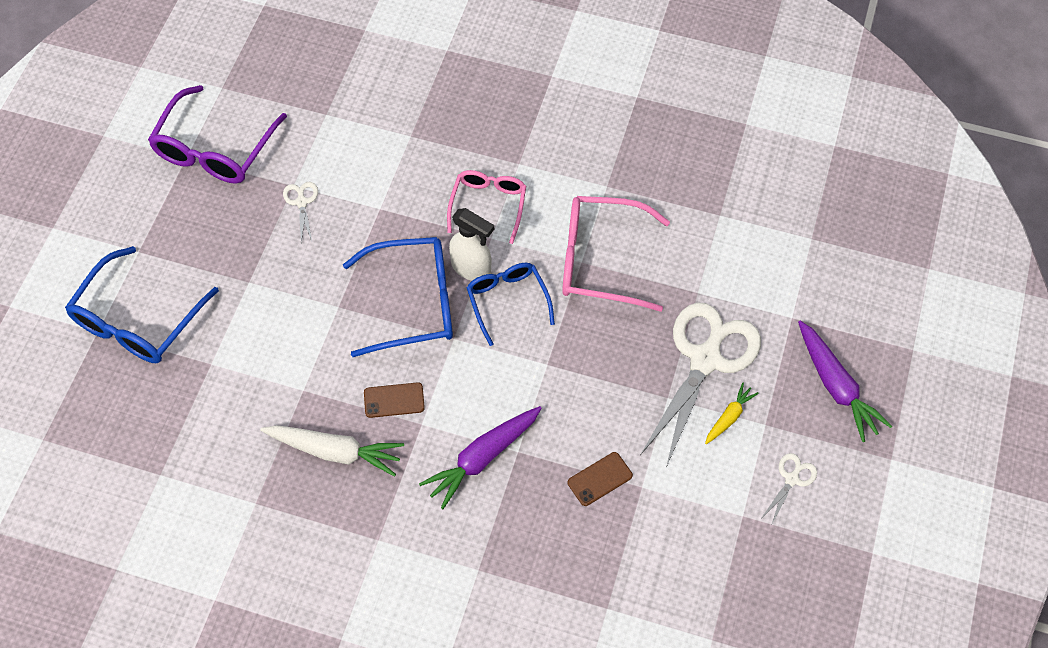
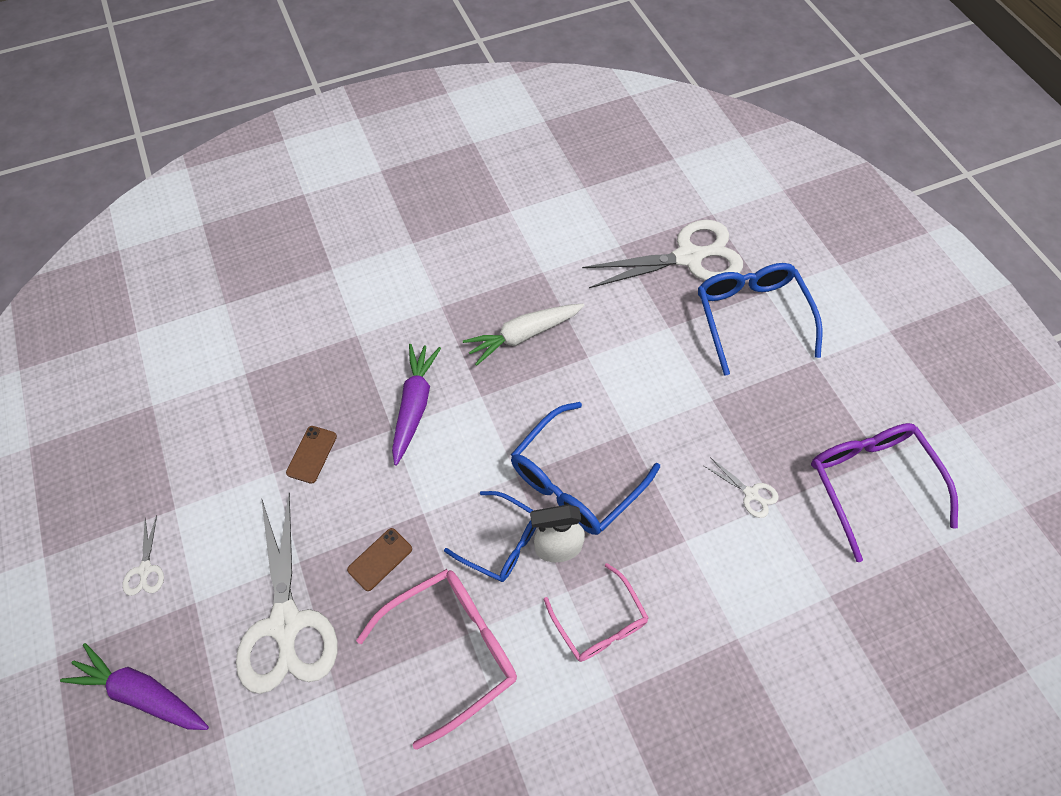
camera: 140 degrees right, 0 degrees up
brown phone [364,382,425,418] -> brown phone moved to [347,528,412,591]
yellow carrot [705,383,759,444] -> none
none -> white scissors [582,220,743,288]

